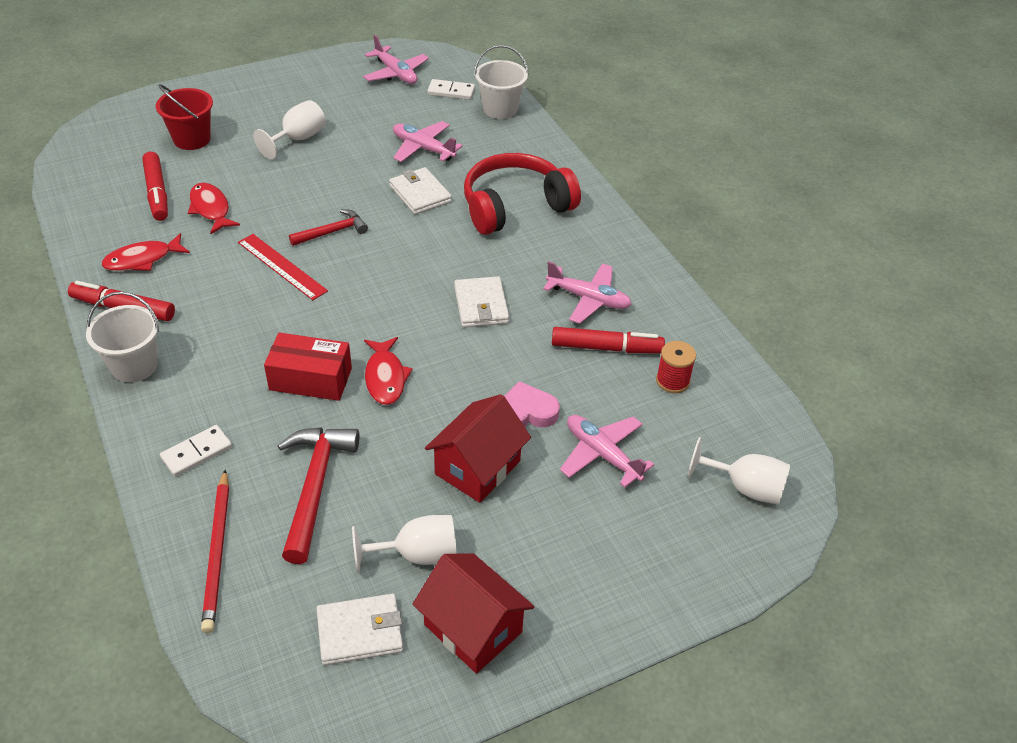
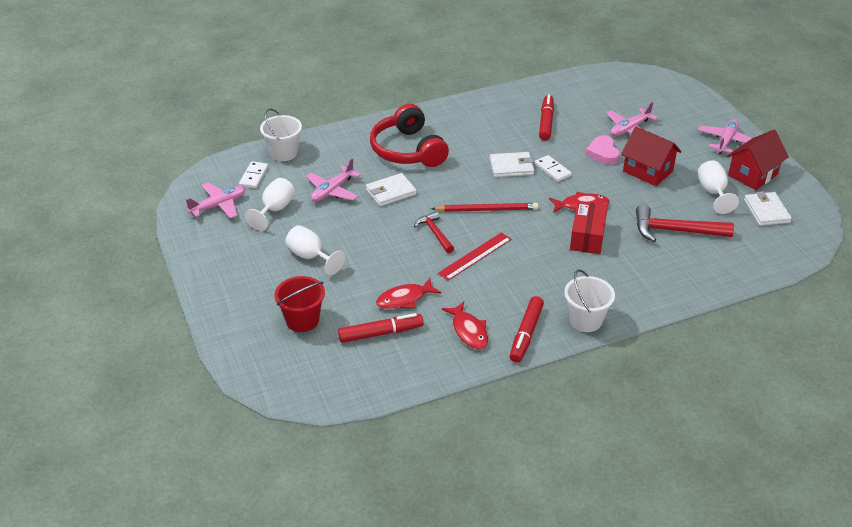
camera: 85 degrees left, 5 degrees down
white domino [160,425,232,477] -> white domino moved to [535,155,572,182]
red pencil [201,469,229,633] -> red pencil moved to [431,203,538,212]
pink plane [543,261,632,324] -> pink plane moved to [698,119,752,154]
red spool [656,341,696,393] -> none
white goblet [687,437,790,505] -> white goblet moved to [245,178,295,231]

